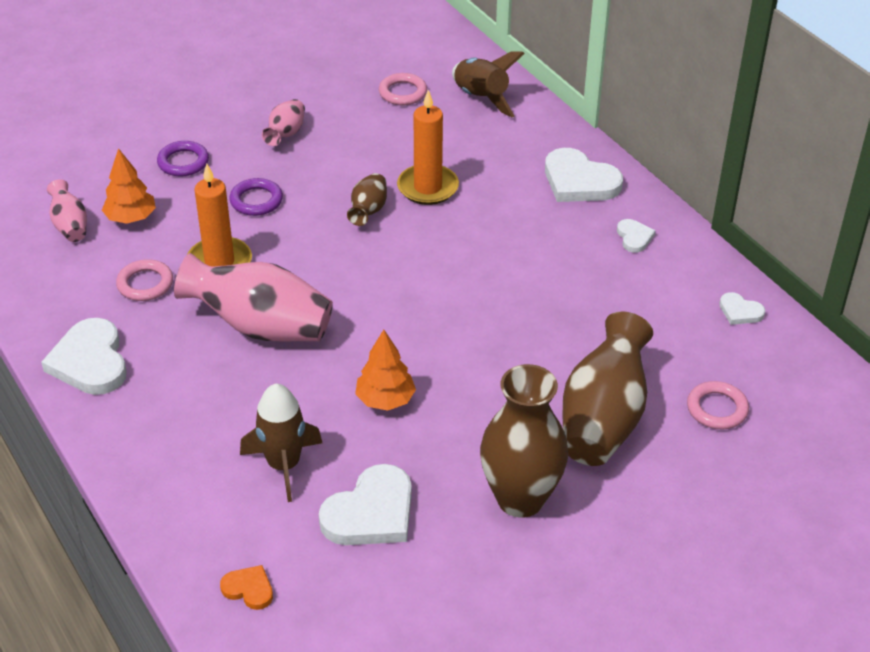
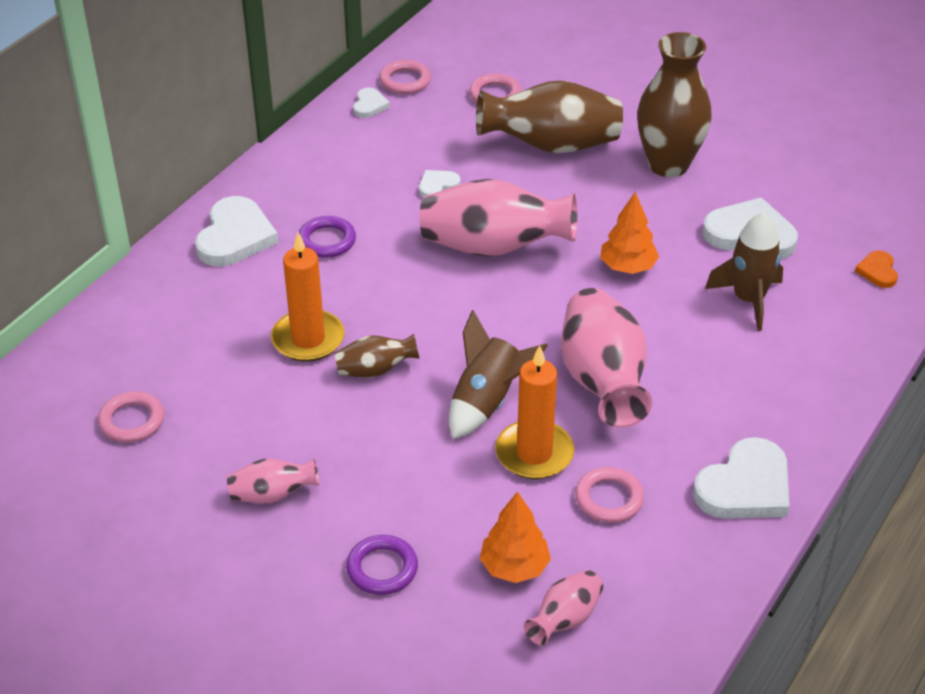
camera: 115 degrees left, 0 degrees up
purple ring [229,178,283,216] -> purple ring moved to [299,216,356,258]
brown rocket [452,51,525,118] -> brown rocket moved to [449,310,548,439]
white heart [617,219,656,253] -> white heart moved to [419,170,461,197]
none -> pink ring [379,60,431,94]
none -> pink vase [420,179,577,257]

